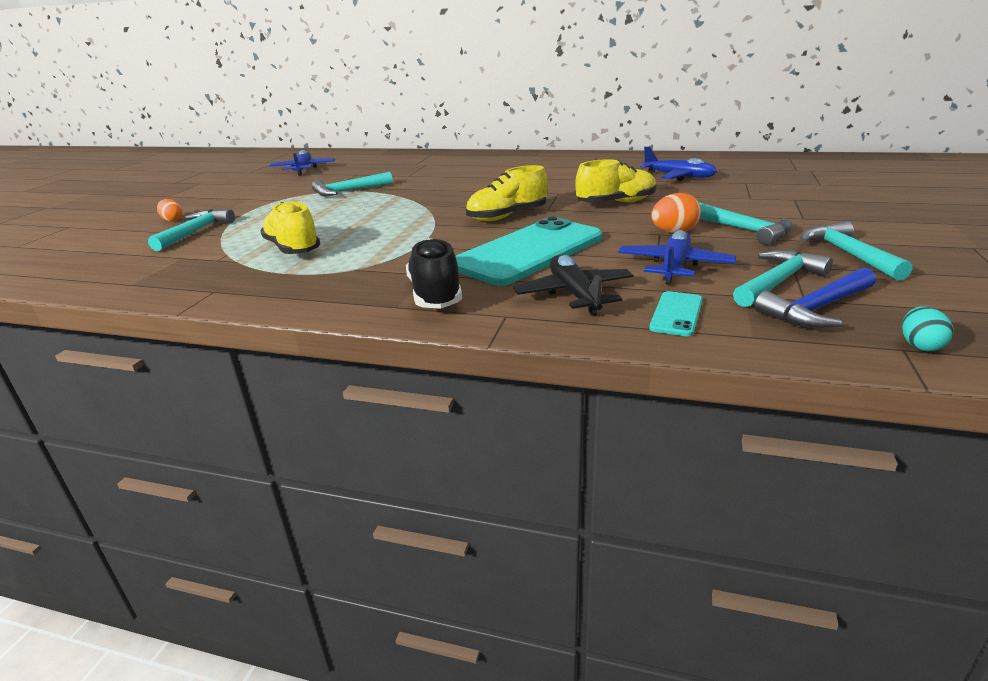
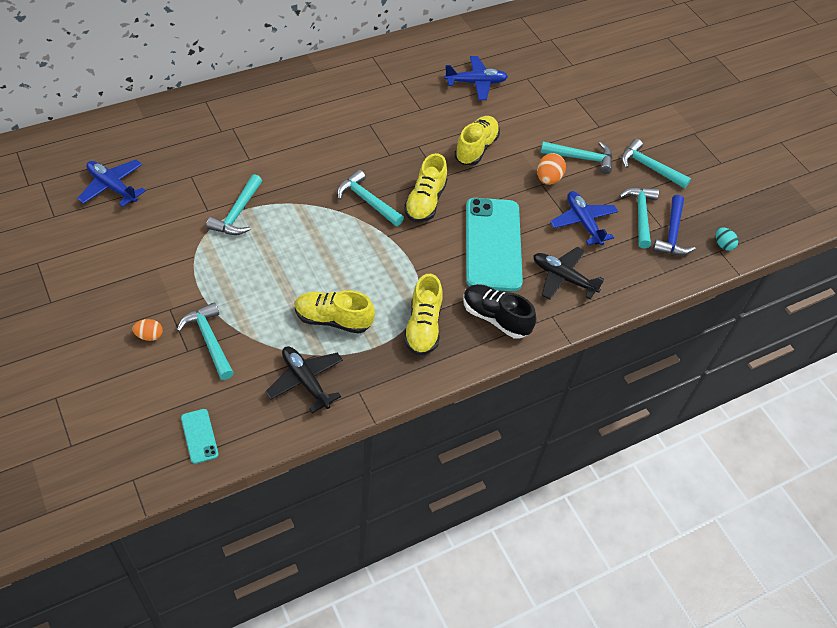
camera: 50 degrees left, 25 degrees up
turquoise phone [649,291,703,336] -> turquoise phone moved to [181,409,219,464]
none -> black plane [265,346,343,413]
none -> turquoise hammer [337,170,404,226]
none -> yellow shoe [404,274,443,356]

